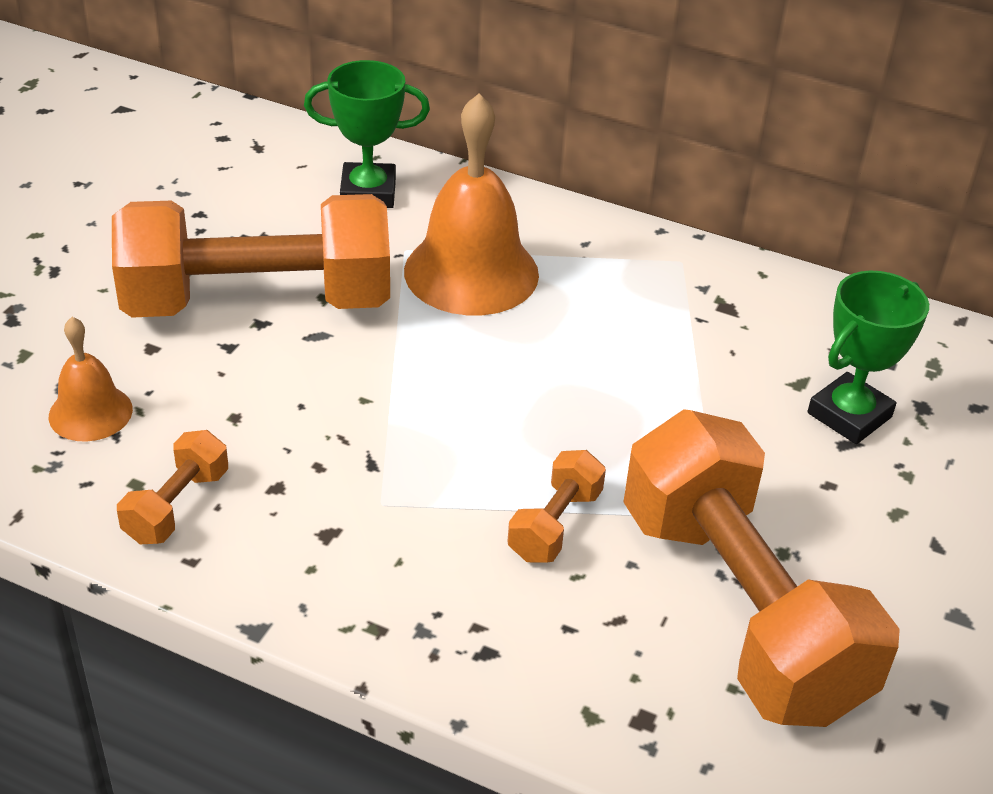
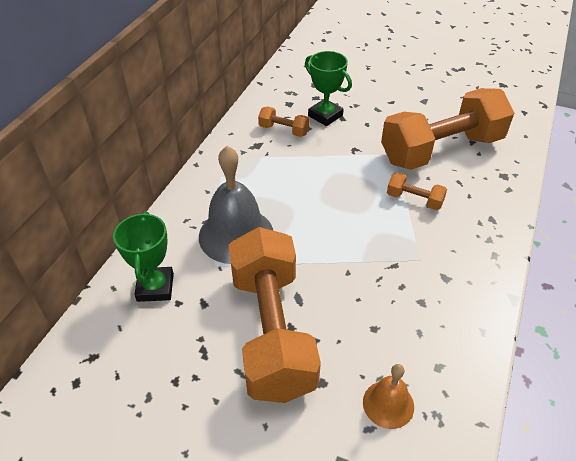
camera: 90 degrees left, 5 degrees up
orange dumbbell [117,430,228,544] -> orange dumbbell moved to [258,107,309,137]
orange bell [404,93,539,315] -> grey bell [199,146,273,264]

